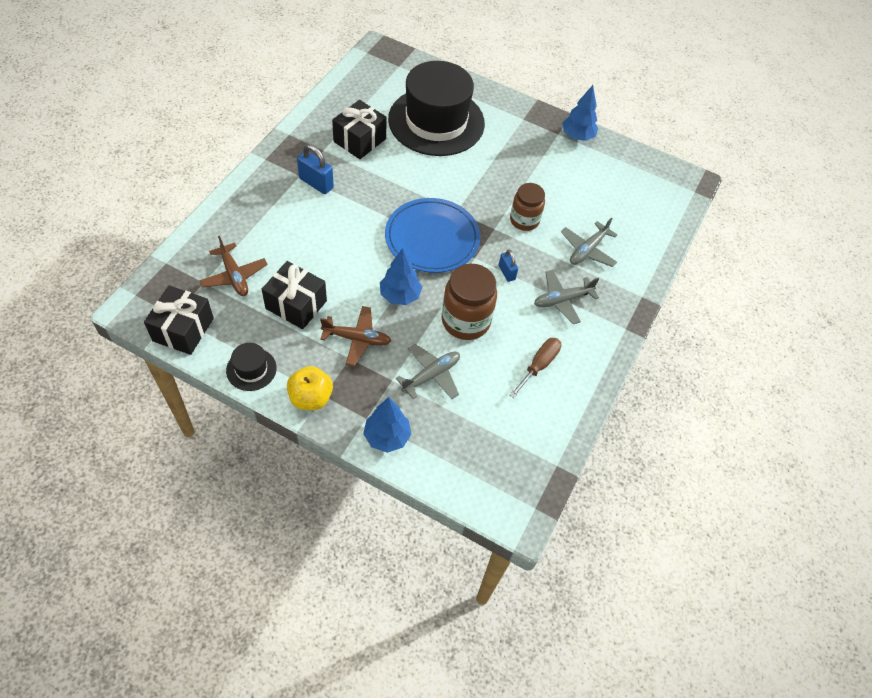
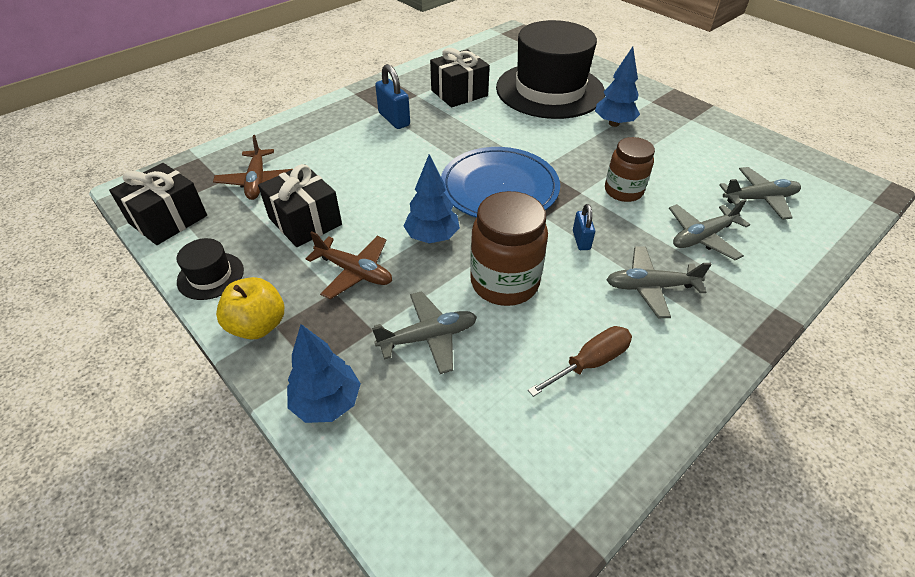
camera: 25 degrees right, 10 degrees down
blue tree [562,85,598,141] -> blue tree moved to [595,47,640,127]
none -> grey plane [719,167,801,220]

